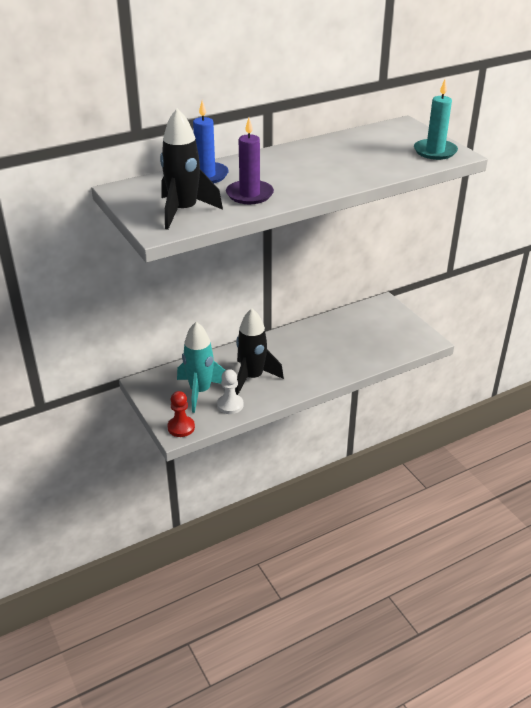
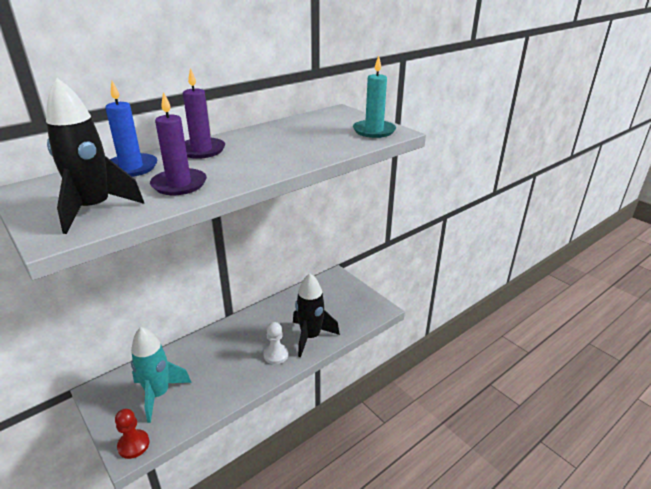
camera: 10 degrees left, 5 degrees down
white pawn [217,369,244,414] -> white pawn moved to [263,322,288,364]
black rocket [235,309,284,395] -> black rocket moved to [293,273,340,357]
none -> purple candle [183,68,225,159]

